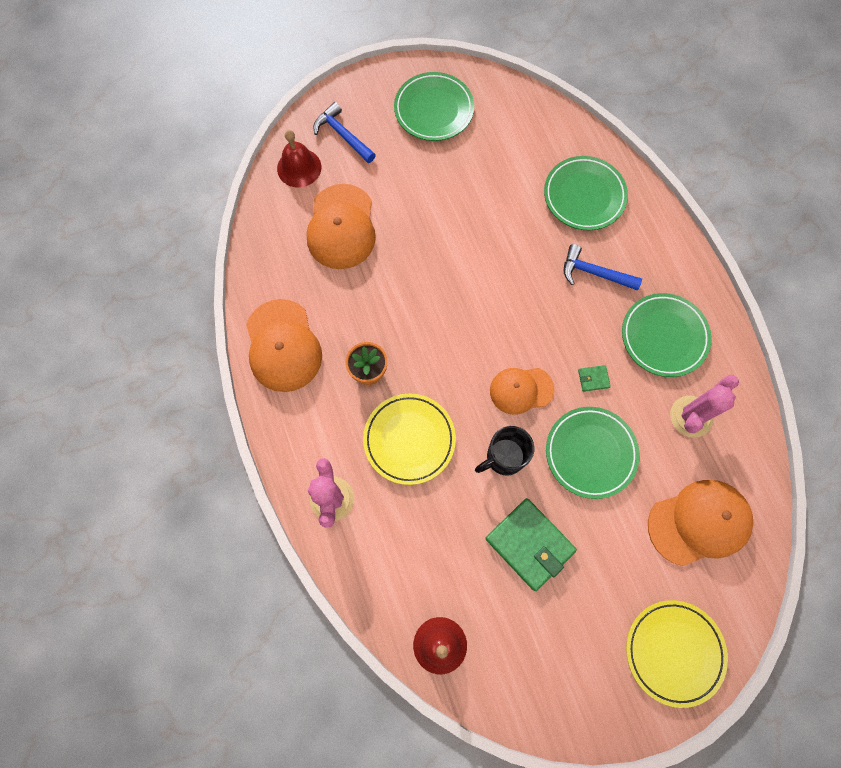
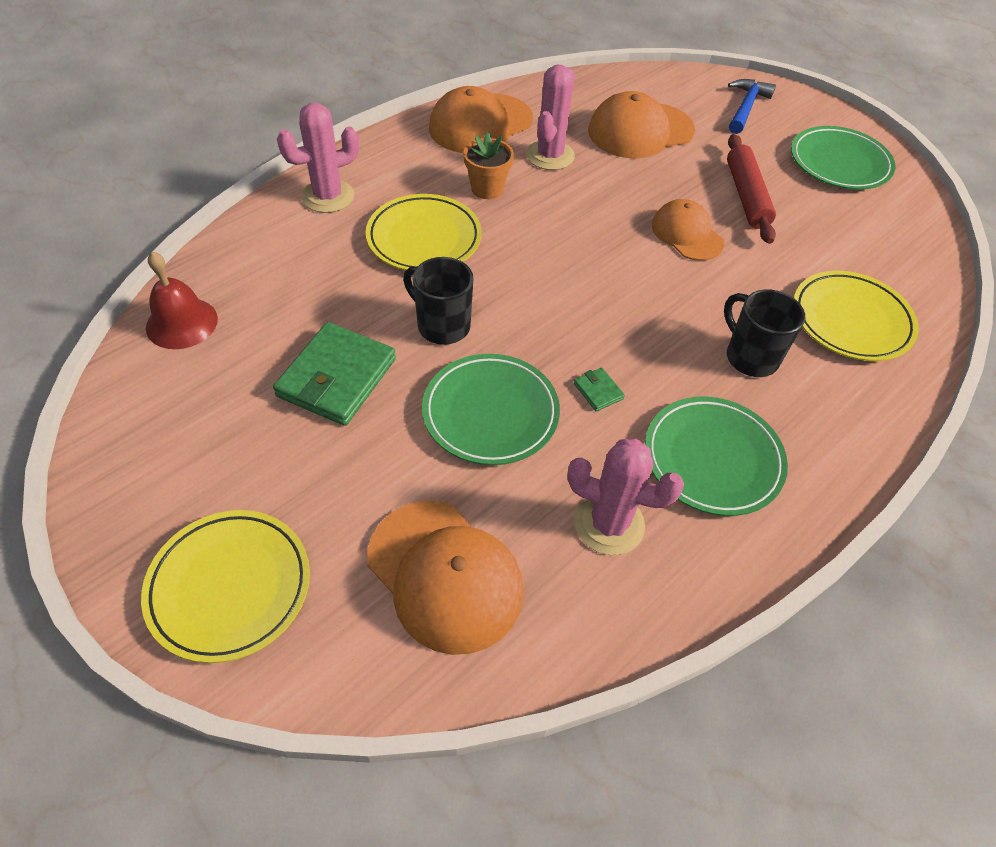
camera: 65 degrees right, 20 degrees down
red bell [277,130,321,187] -> none
orange cap [490,368,554,415] -> orange cap moved to [652,199,724,261]
green plate [544,156,628,230] -> yellow plate [794,271,919,361]
blue hammer [564,244,642,290] -> black mug [724,289,805,377]
none -> pink cactus [526,65,575,170]
none -> red rolling pin [727,134,776,244]

